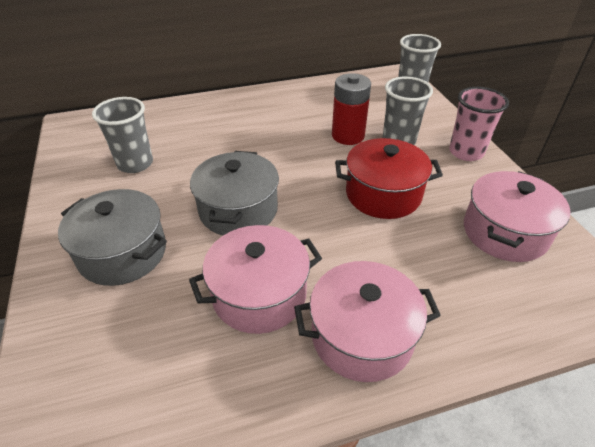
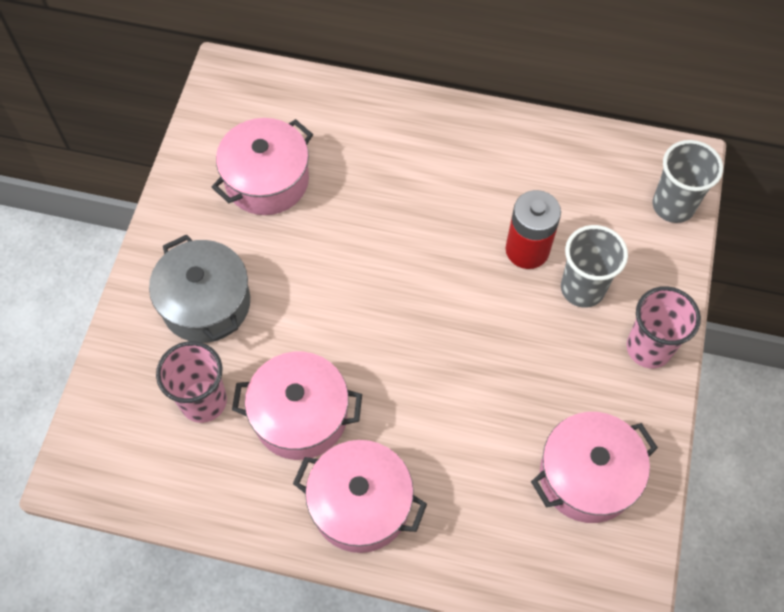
camera: 30 degrees right, 20 degrees up
grey cup [92,97,153,173] -> pink pot [212,118,313,215]
grey pot [190,151,279,235] -> none
red pot [335,138,443,219] -> none
none -> pink cup [156,341,227,423]

